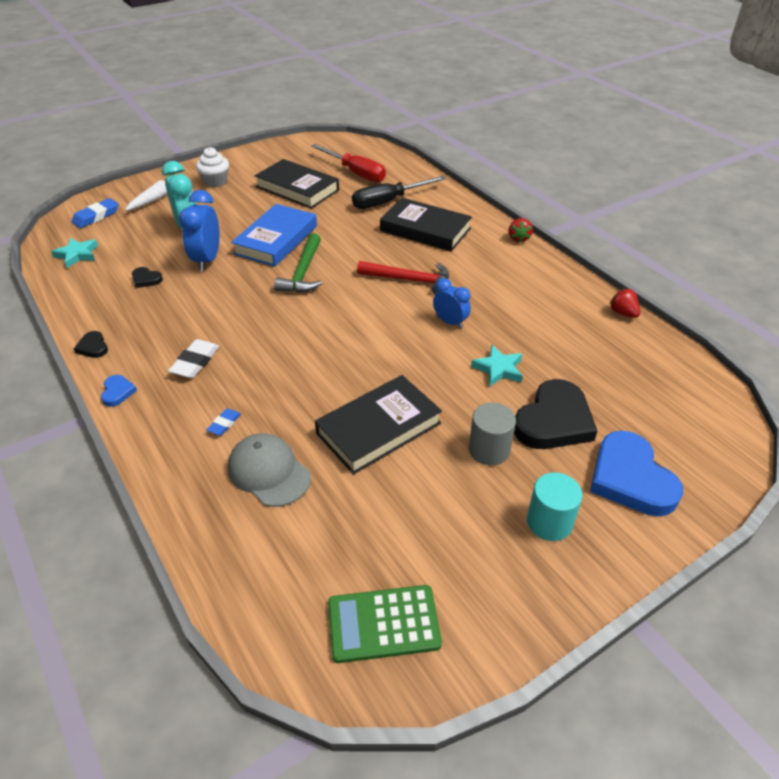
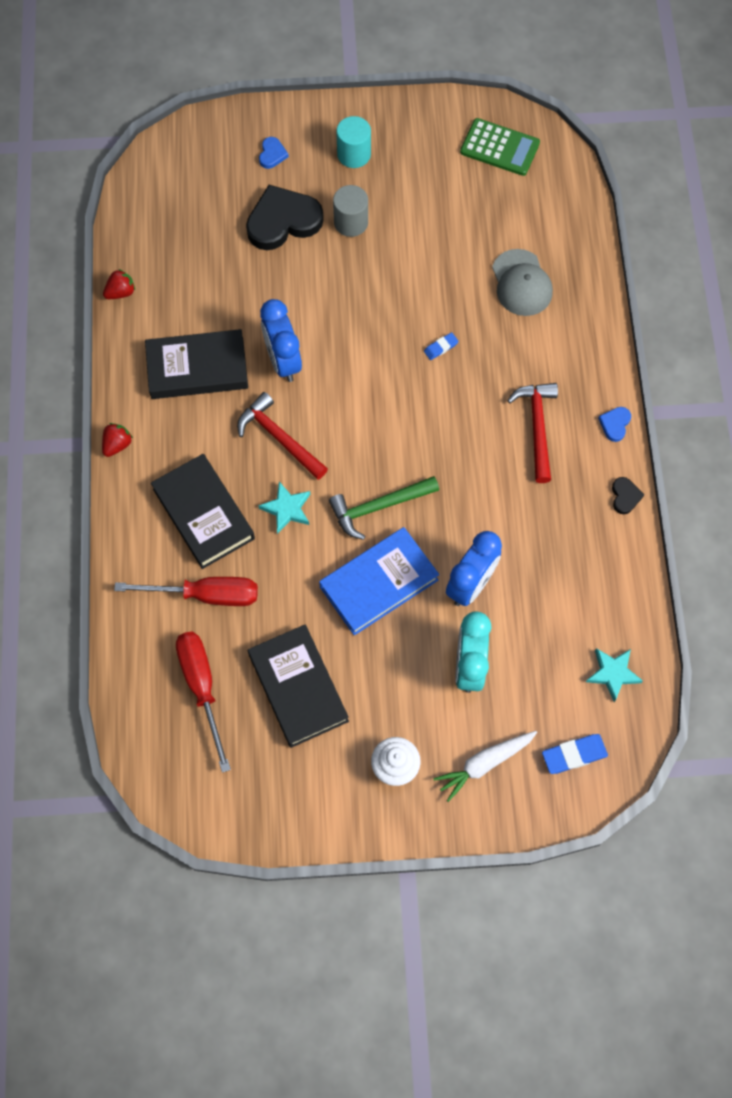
camera: 150 degrees left, 25 degrees up
black heart [132,267,163,288] -> none
white eraser [168,339,220,378] -> red hammer [507,383,558,483]
blue eraser [207,408,241,436] -> blue eraser moved to [424,332,459,360]
green hammer [274,233,322,293] -> green hammer turned 150 degrees counterclockwise [329,476,439,540]
black book [315,375,442,474] -> black book moved to [145,329,248,399]
black screwdriver [352,176,446,209] -> red screwdriver [114,577,258,606]
blue clock [433,278,471,329] -> blue clock [260,299,302,382], size x1.59
turquoise star [471,345,523,386] -> turquoise star moved to [258,482,310,534]
blue heart [590,431,683,516] -> blue heart [259,137,289,169], size x0.44
red strawberry [609,289,640,318] -> red strawberry turned 120 degrees counterclockwise [103,269,135,299]

